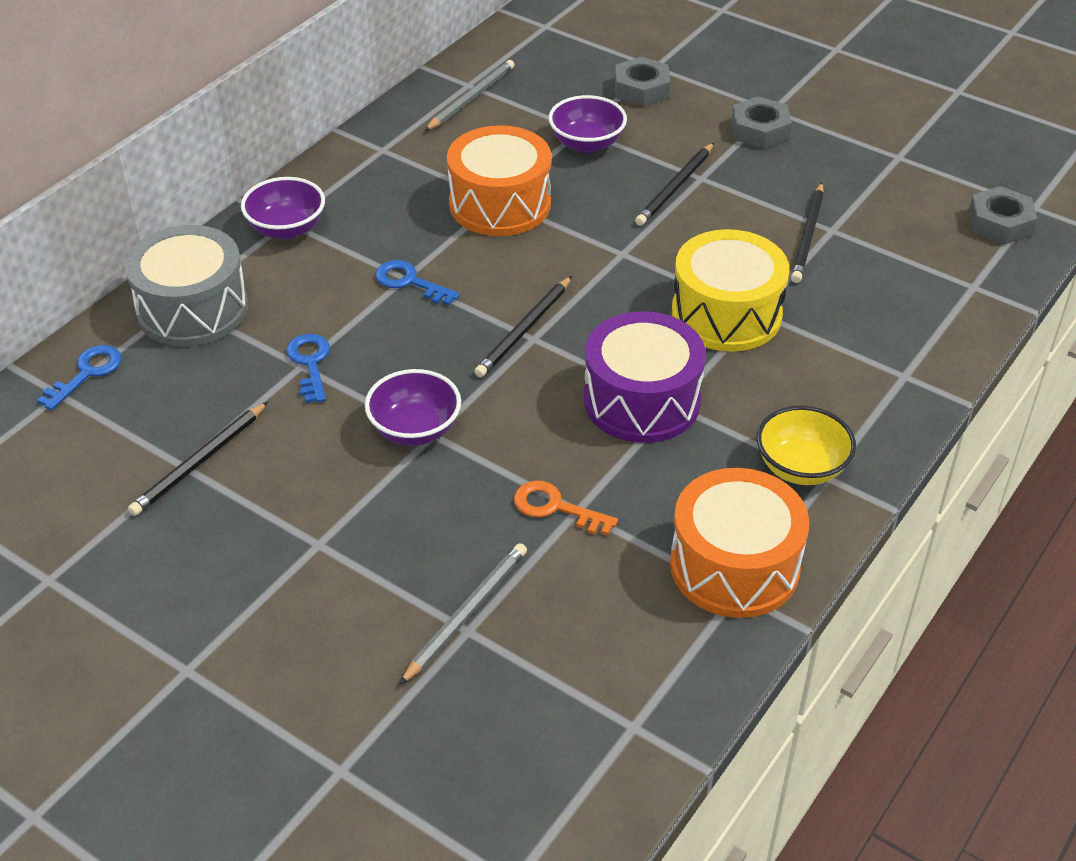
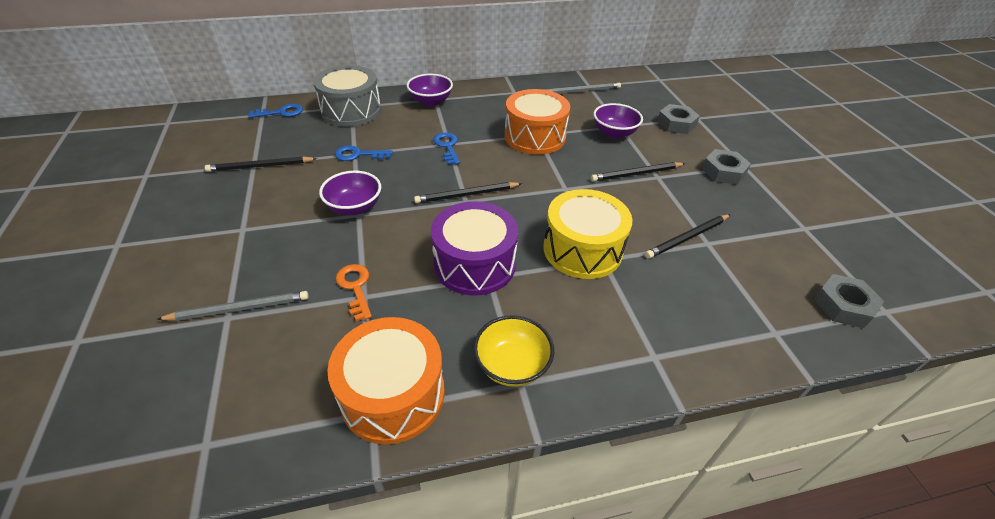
camera: 40 degrees right, 0 degrees up
blue key [286,334,330,403] -> blue key turned 120 degrees counterclockwise [335,146,393,161]

